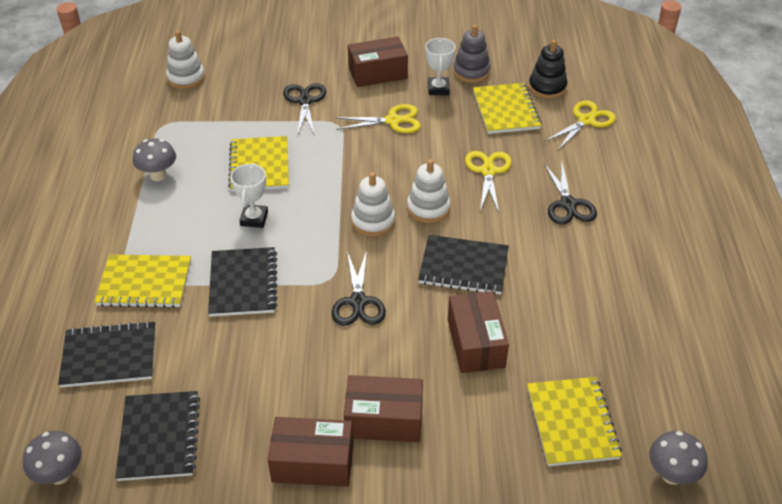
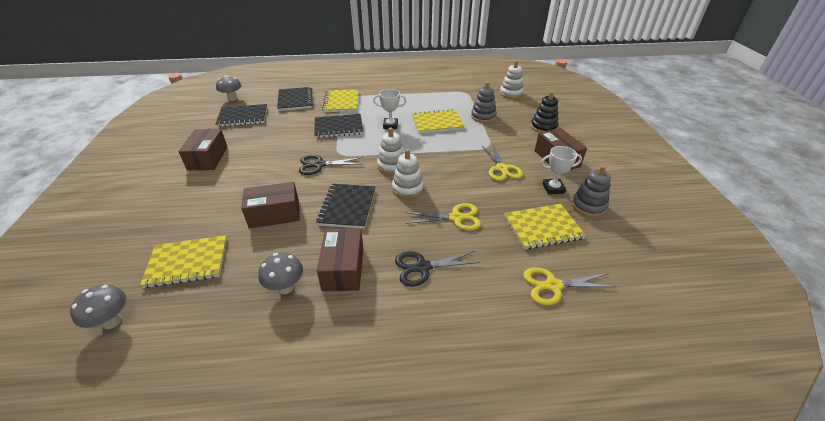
camera: 85 degrees right, 5 degrees down
grey mushroom [133,139,176,181] -> grey mushroom moved to [258,252,303,294]
black scissors [283,83,326,136] -> none
brown box [344,375,423,442] -> brown box moved to [317,228,363,291]
black stacking toy [529,40,567,99] -> black stacking toy moved to [531,91,558,132]
yellow scissors [544,100,616,150] -> yellow scissors turned 135 degrees clockwise [523,267,616,305]
none -> grey stacking toy [471,82,497,123]

